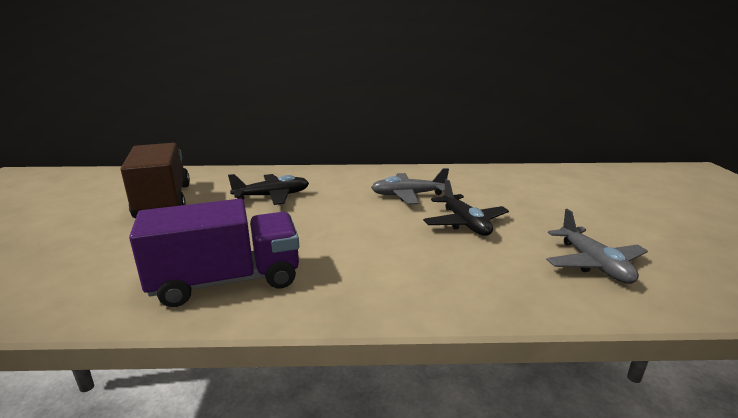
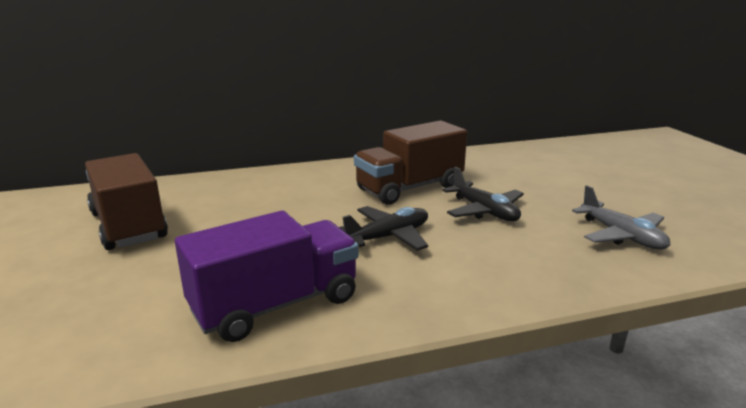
camera: 15 degrees left, 0 degrees up
black plane [228,174,309,205] -> black plane moved to [339,206,428,251]
grey plane [371,168,449,204] -> brown truck [354,120,467,205]

